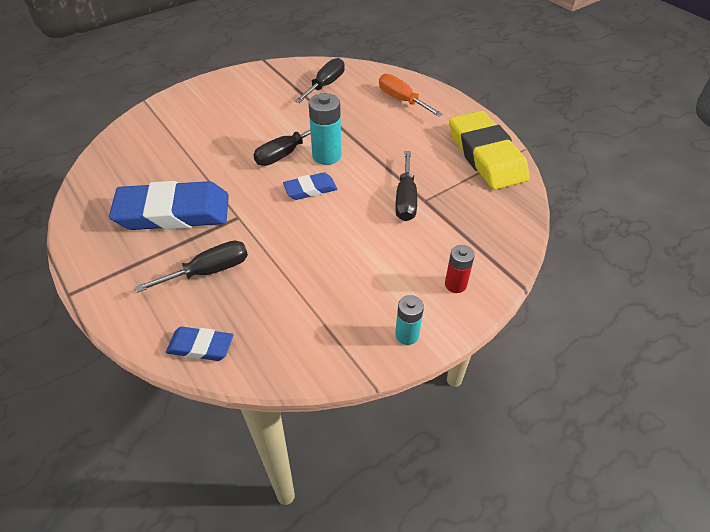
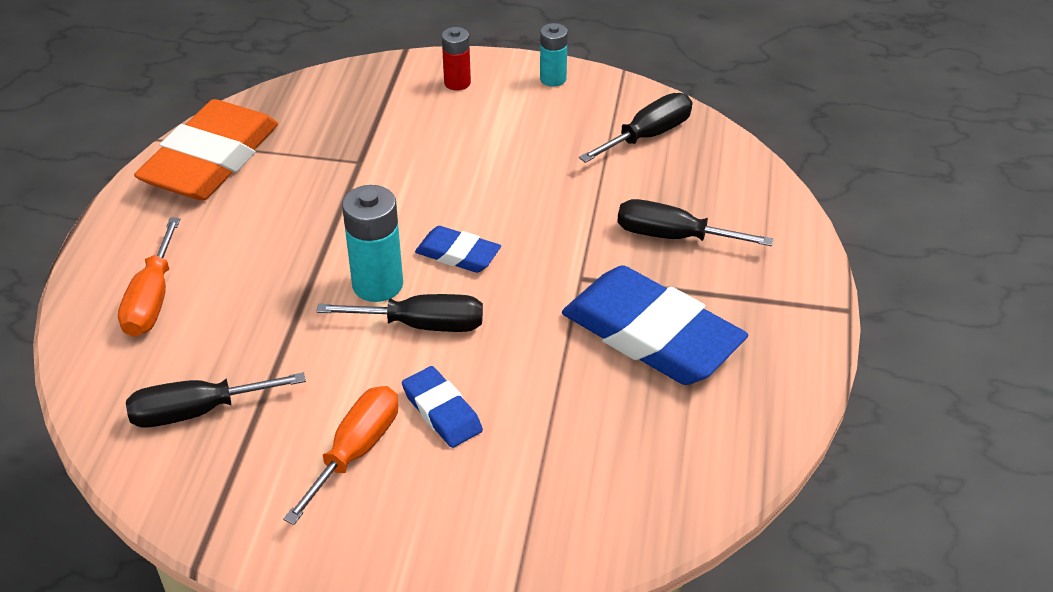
camera: 135 degrees left, 5 degrees down
blue eraser [166,327,233,361] -> blue eraser moved to [402,366,483,448]
black screwdriver [395,151,417,221] -> black screwdriver moved to [579,93,692,163]
yellow eraser [449,111,529,190] -> orange eraser [134,99,278,201]
none -> orange screwdriver [283,386,398,525]

